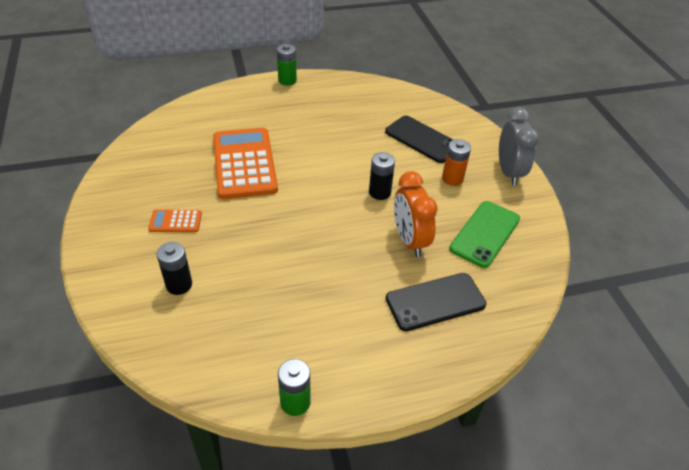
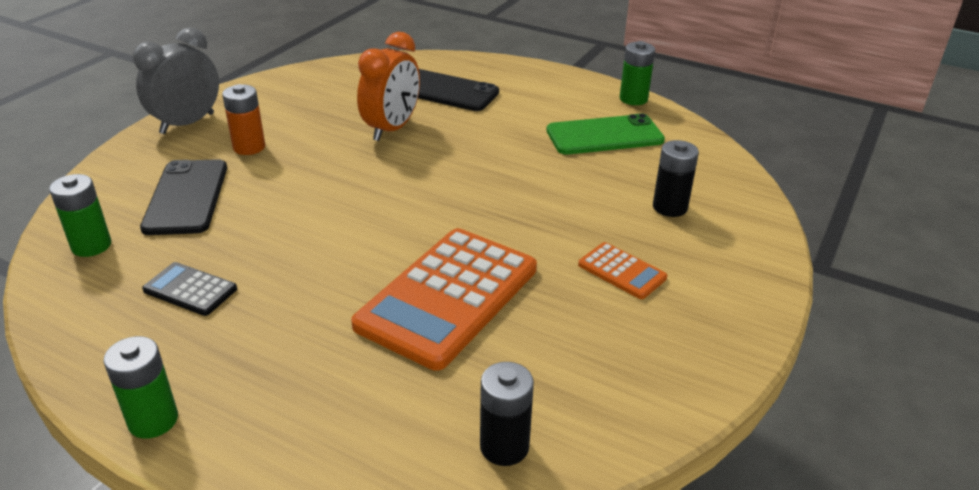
camera: 135 degrees left, 10 degrees down
black battery [369,152,395,200] -> black battery moved to [480,362,534,466]
green phone [449,201,520,268] -> green phone moved to [546,113,665,155]
none -> green battery [49,174,111,257]
none -> black calculator [142,262,237,316]

